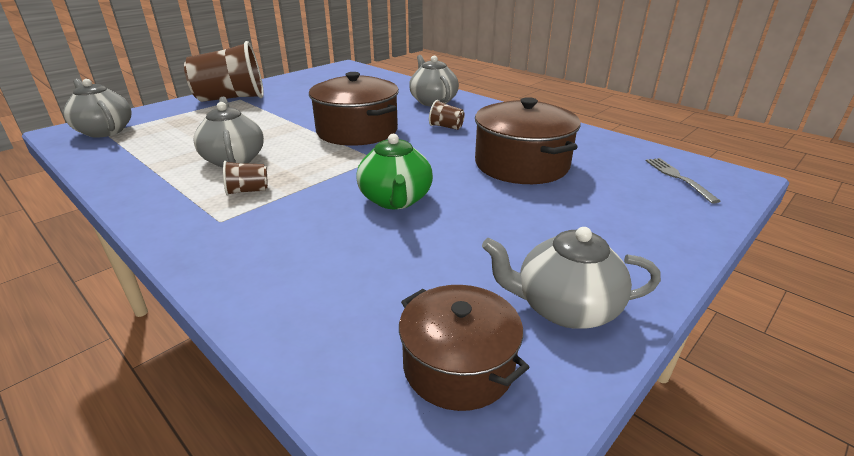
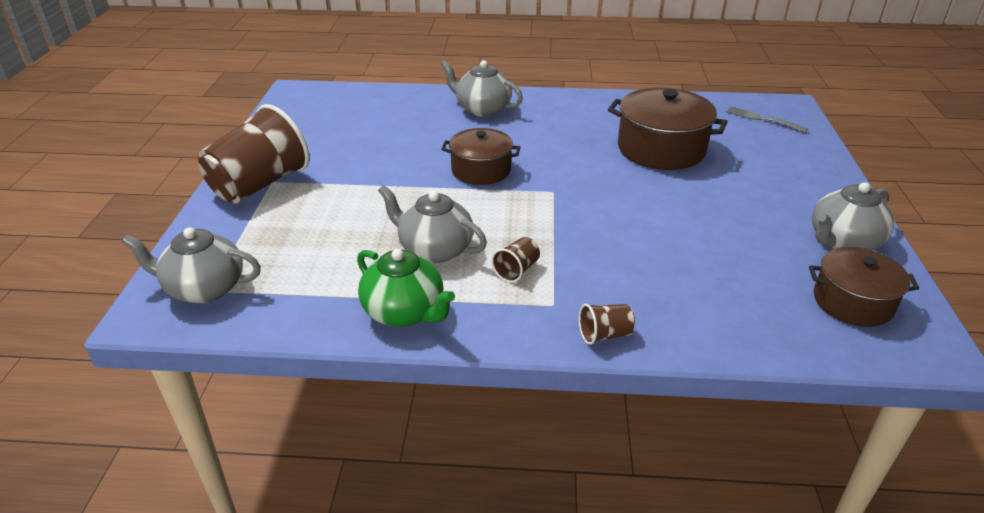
camera: 40 degrees left, 5 degrees up
brown pot [309,72,399,146] -> brown pot [441,128,520,185], size x0.65
green teapot [356,134,433,209] -> green teapot moved to [357,249,455,327]
brown cup [429,100,465,130] -> brown cup moved to [579,304,635,345]

